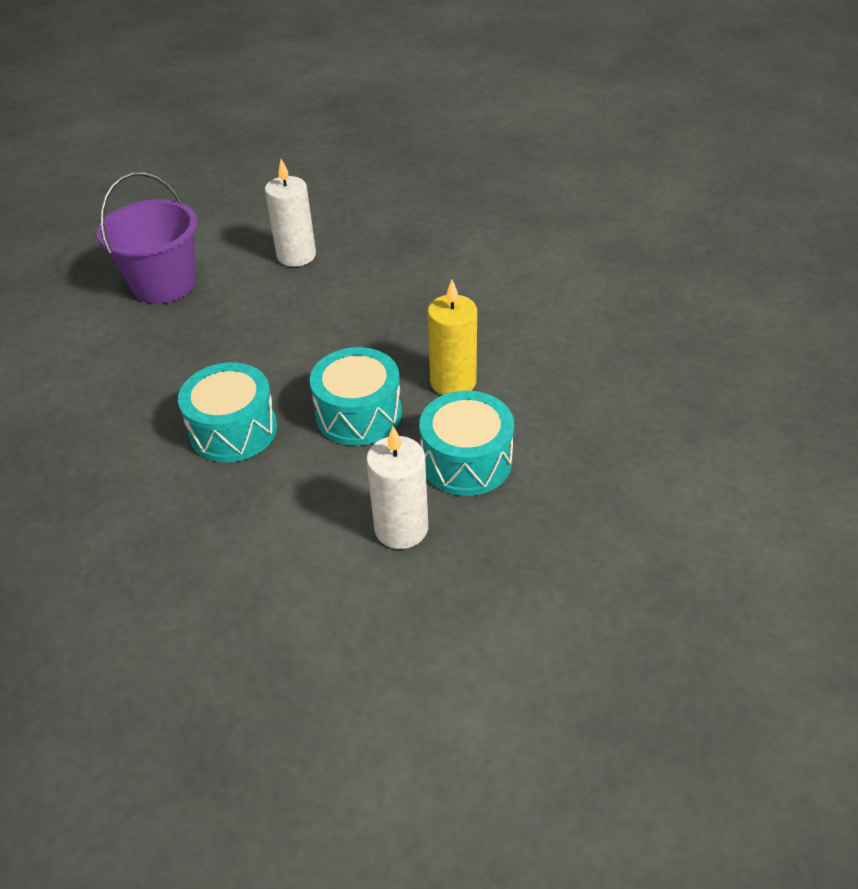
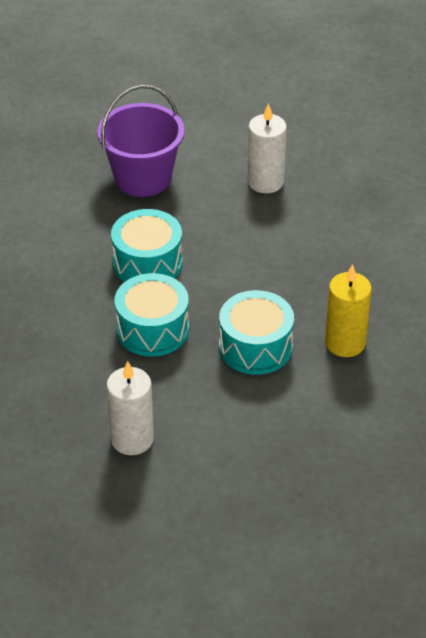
camera: 20 degrees right, 0 degrees up
white candle [366,426,428,549] -> white candle moved to [106,361,154,455]
turquoise drum [419,391,514,496] -> turquoise drum moved to [111,209,183,282]

